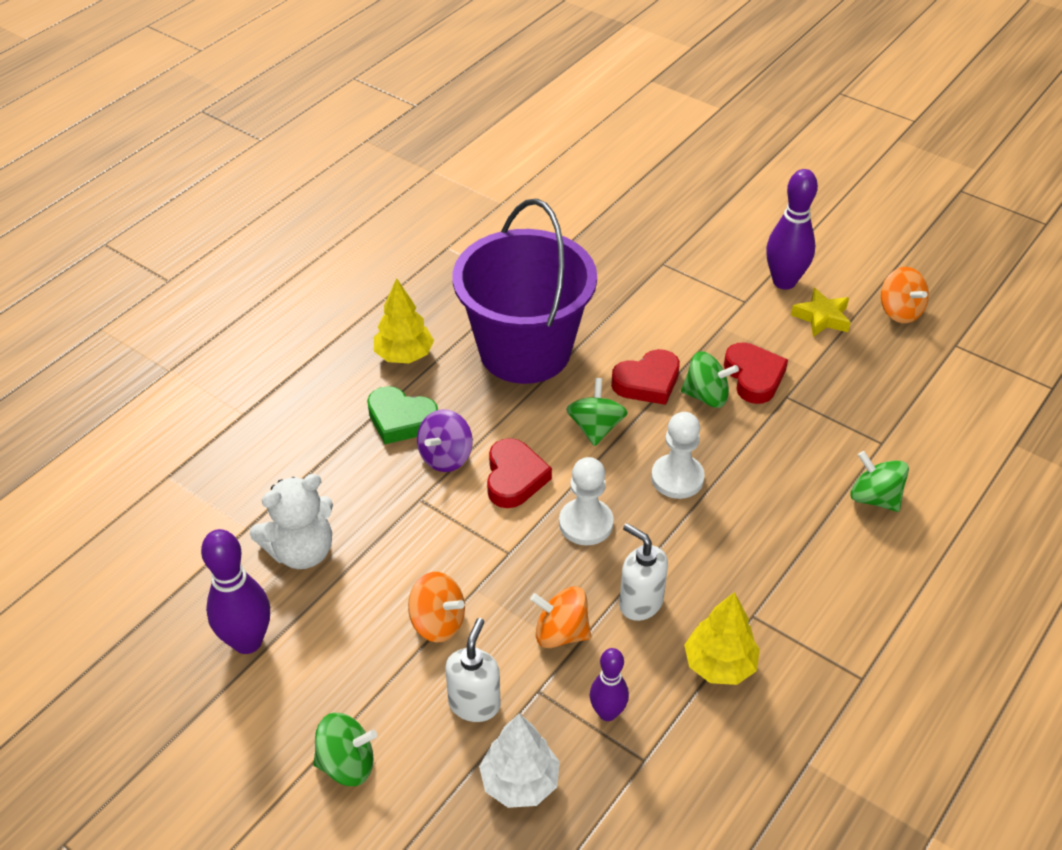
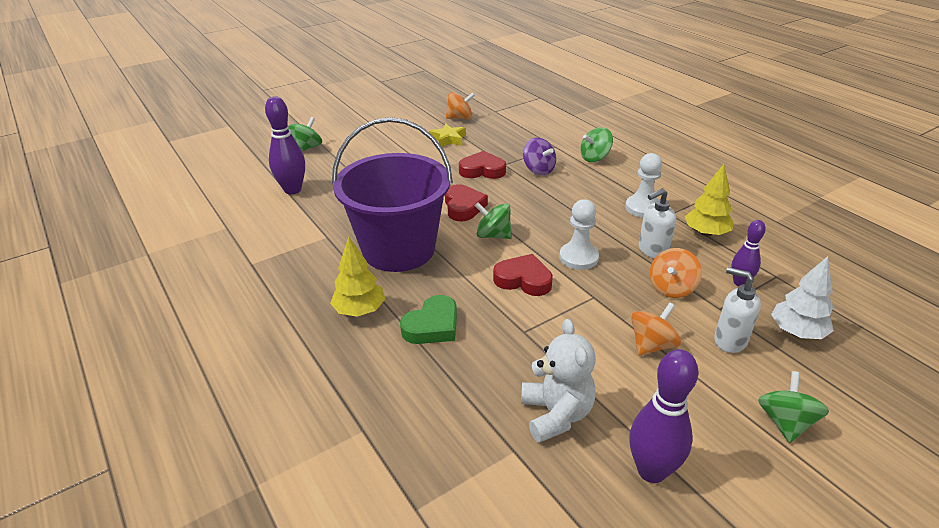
camera: 70 degrees left, 10 degrees down
purple spinning top [417,409,473,472] -> purple spinning top moved to [523,138,556,175]
white pawn [651,412,705,499] -> white pawn moved to [625,153,662,218]
green spinning top [681,351,739,408] -> green spinning top moved to [288,117,322,151]
purple bowling pin [766,169,818,290] -> purple bowling pin moved to [265,96,305,194]

